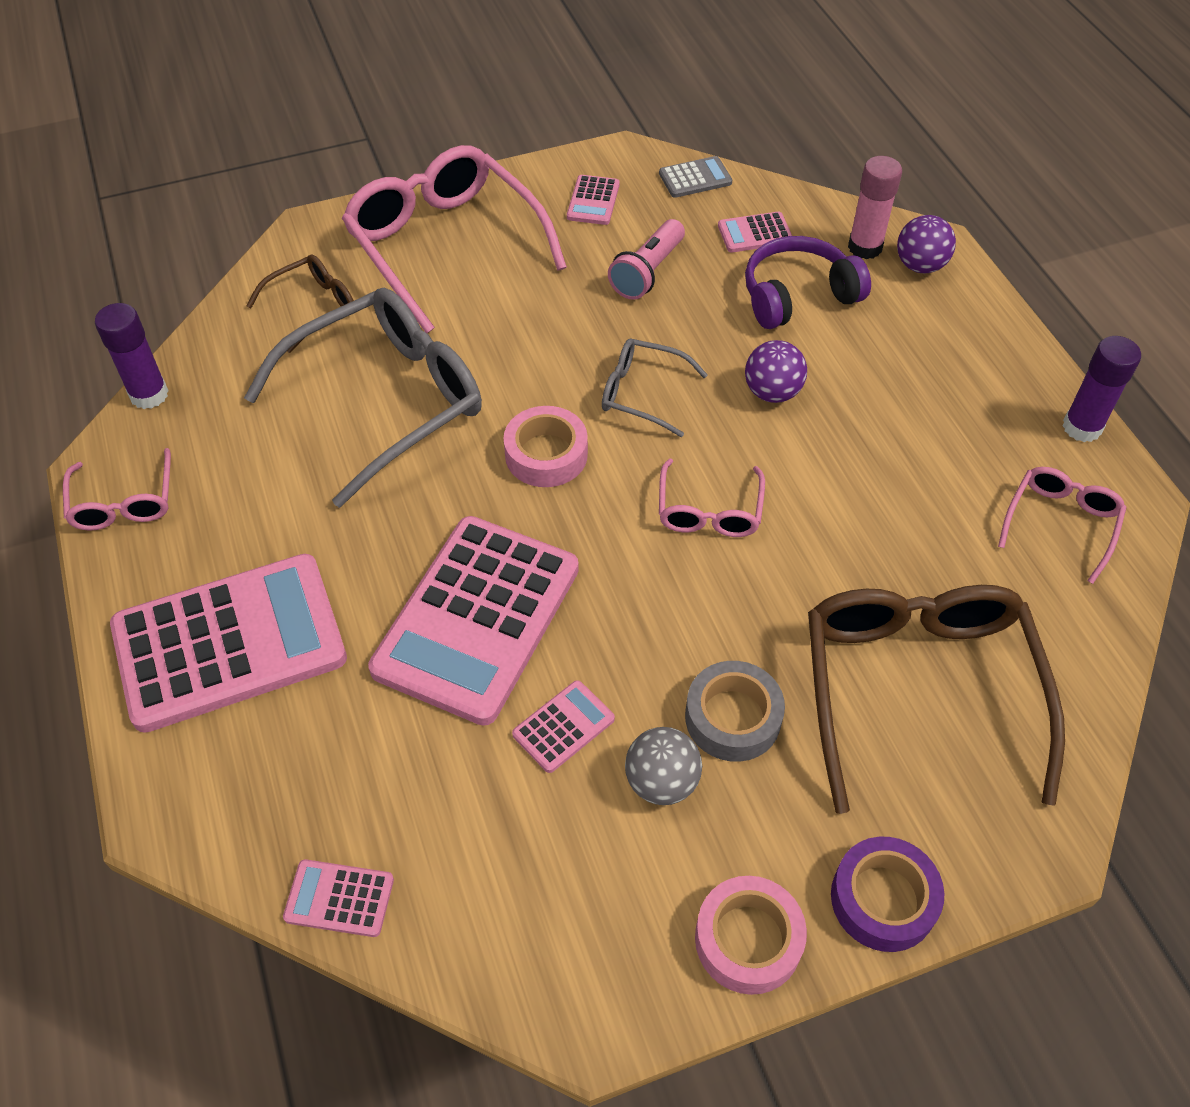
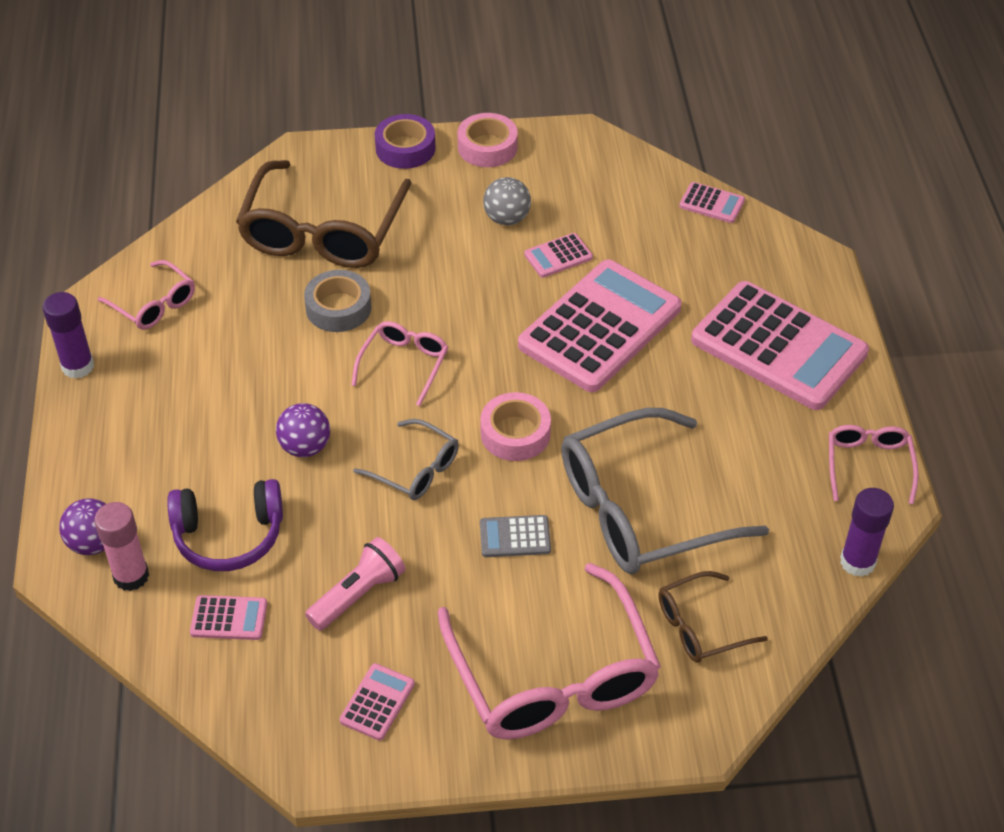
camera: 165 degrees left, 5 degrees down
pink calculator [110,554,347,733] -> pink calculator turned 135 degrees counterclockwise [691,281,869,410]
grey calculator [659,156,732,198] -> grey calculator moved to [480,515,551,557]
grey tape [685,661,785,762] -> grey tape moved to [304,270,372,332]
pink glasses [998,467,1127,584] -> pink glasses turned 90 degrees counterclockwise [98,260,195,329]

